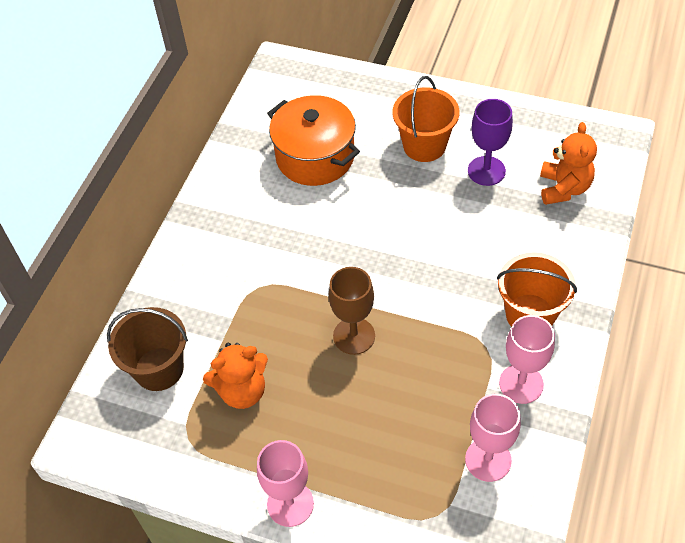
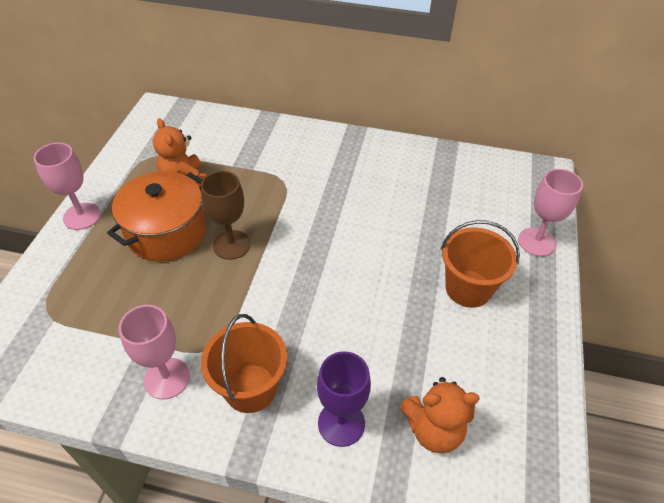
camera: 80 degrees right, 5 degrees down
brown bucket [107,307,188,391] -> none
orange pot [267,95,360,186] -> orange pot moved to [107,171,206,261]
pink goblet [465,394,521,482] -> pink goblet moved to [518,169,583,257]
purple goblet [468,99,513,186] -> purple goblet moved to [317,351,371,447]

